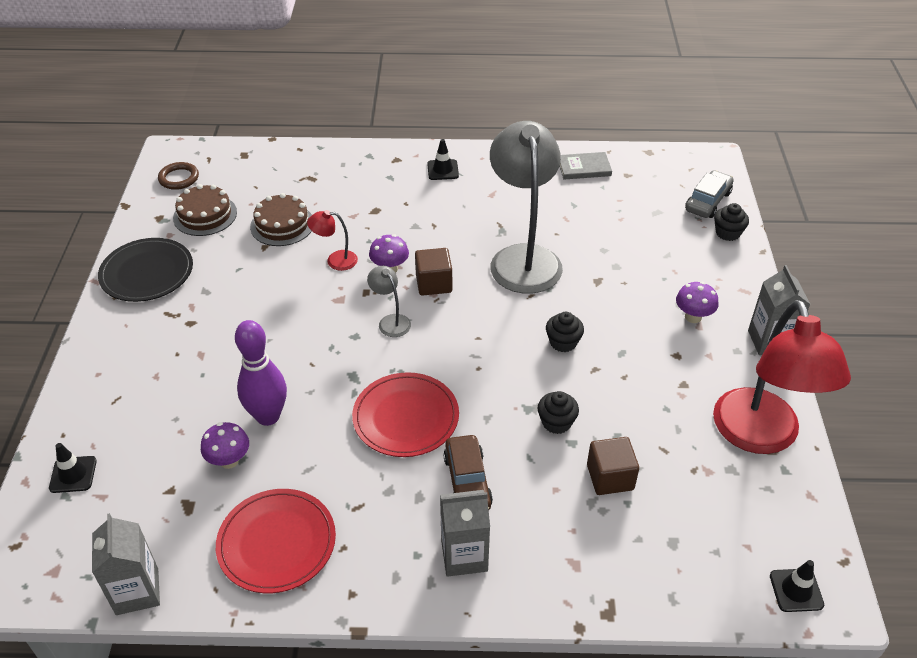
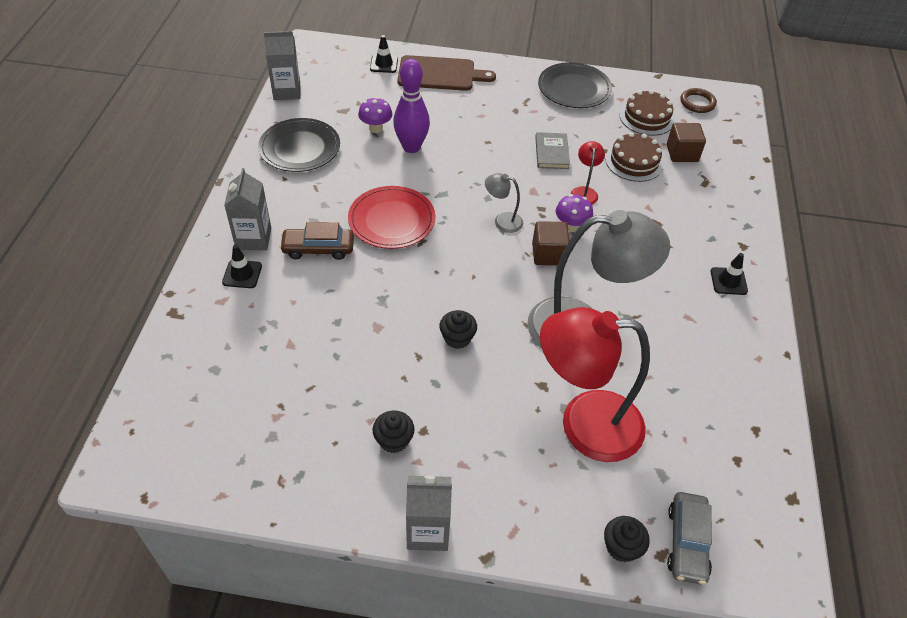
camera: 95 degrees right, 5 degrees up
red plate [216,489,336,593] -> black plate [258,118,340,172]
grey lamp [367,266,411,337] -> grey lamp turned 135 degrees counterclockwise [485,173,523,233]
black cupcake [538,391,579,434] -> black cupcake moved to [373,410,415,453]
grey book [559,152,612,179] -> grey book moved to [535,132,570,169]
brown cube [587,437,639,495] -> brown cube moved to [667,123,706,162]
purple mushroom [676,282,718,323] -> none
grey car [685,170,734,218] -> grey car turned 60 degrees clockwise [667,492,712,585]
red lamp [713,300,851,454] -> red lamp moved to [540,307,650,462]
black traffic cone [770,560,824,612] -> black traffic cone moved to [222,245,262,288]
none -> brown cutting board [397,55,496,91]

